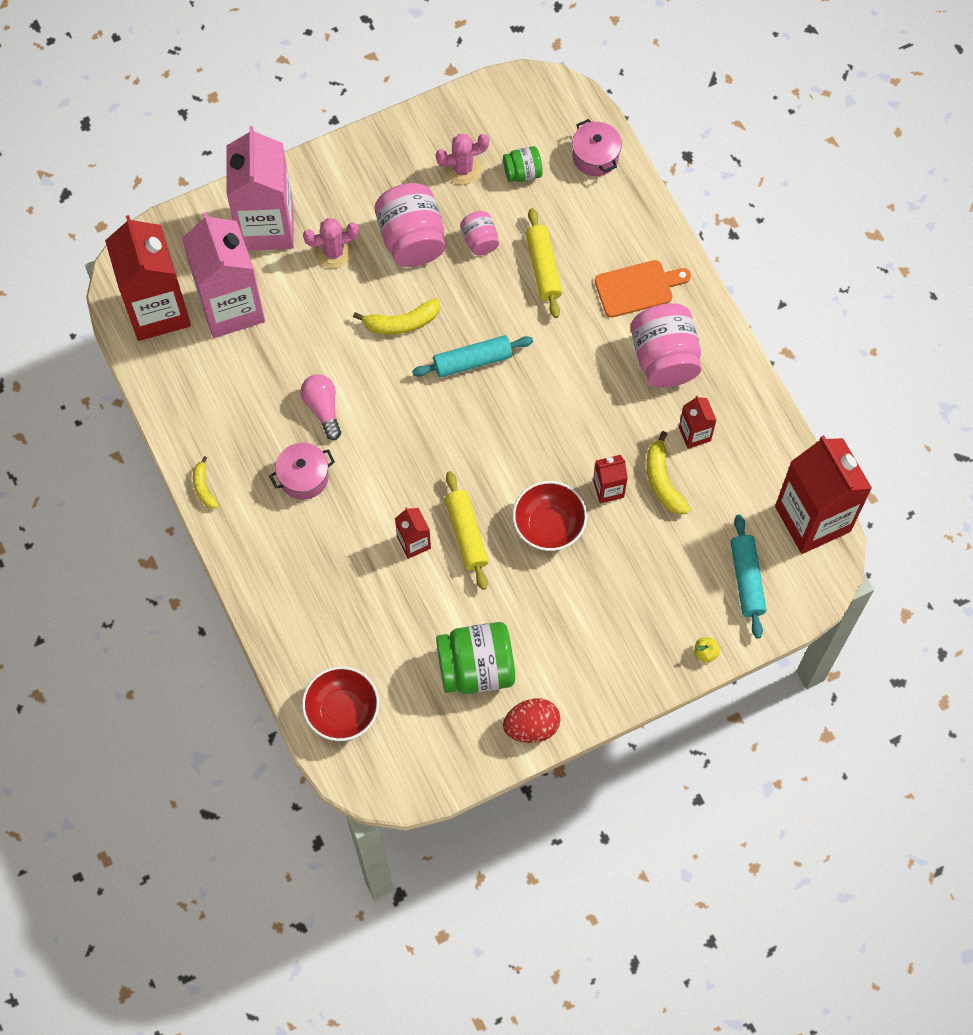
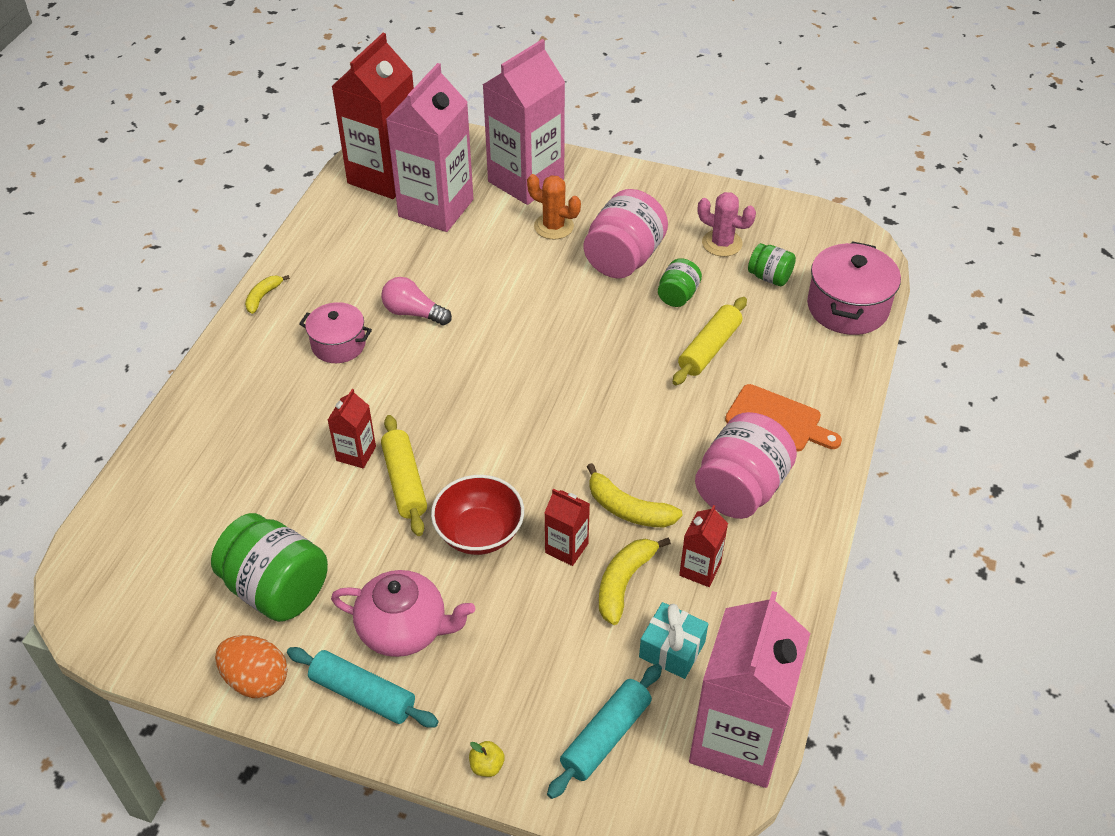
camera: 45 degrees right, 20 degrees down
pink light bulb [300,374,341,440] -> pink light bulb turned 90 degrees counterclockwise [381,277,452,326]
red bowl [302,666,379,741] -> none
pink cactus [303,218,359,269] -> orange cactus [527,174,581,240]
yellow banana [353,298,440,335] -> yellow banana moved to [587,463,683,528]
turquoise rolling pin [412,335,533,377] -> turquoise rolling pin moved to [287,647,439,728]
yellow rolling pin [445,471,488,590] -> yellow rolling pin turned 45 degrees counterclockwise [381,415,427,536]
pink jar [460,211,499,256] -> green jar [658,258,702,307]
red egg [503,698,561,743] -> orange egg [215,635,288,698]
pink pot [572,119,622,176] -> pink pot [807,241,901,335], size x1.54
red carton [775,435,872,554] -> pink carton [689,591,810,788]
none -> pink teapot [331,570,475,657]
none -> turquoise gift [639,602,708,679]

